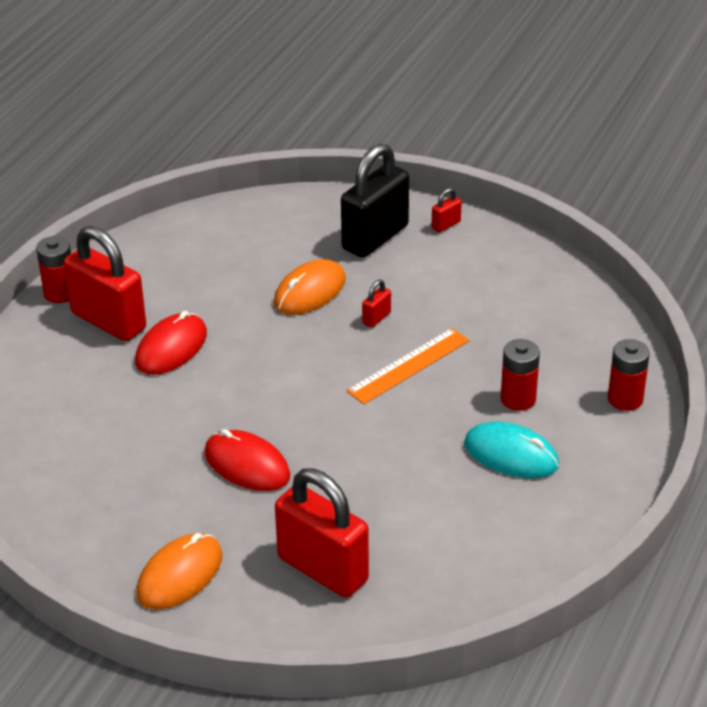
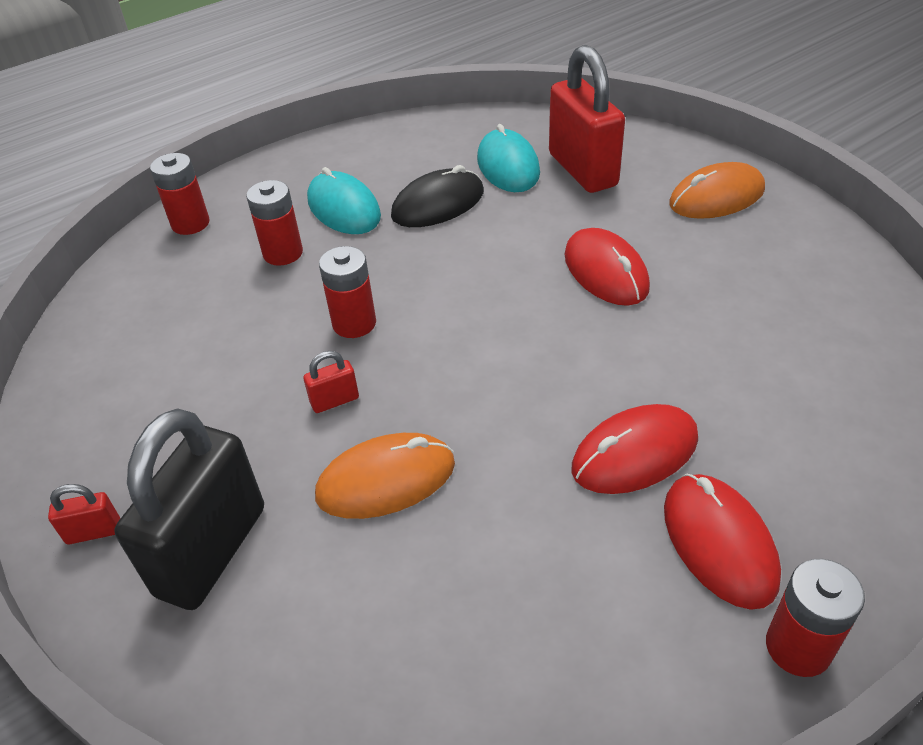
camera: 150 degrees left, 5 degrees up
red padlock [64,226,146,341] -> red mouse [664,474,781,610]
black padlock [341,144,409,258] -> black padlock turned 45 degrees counterclockwise [114,408,264,610]
orange ruler [346,328,470,405] -> red battery [319,246,376,338]
none -> black mouse [391,165,484,227]
none -> turquoise mouse [477,124,540,192]

